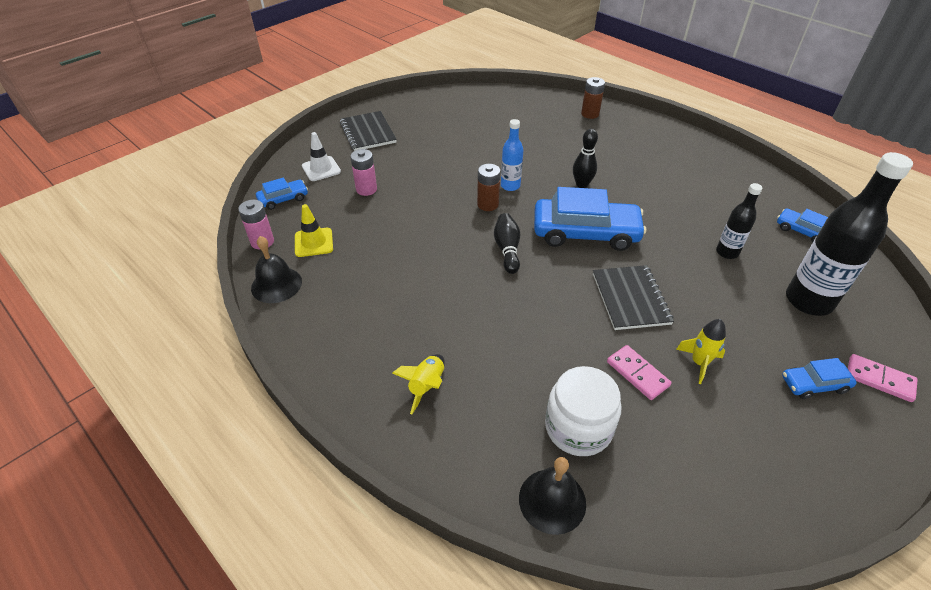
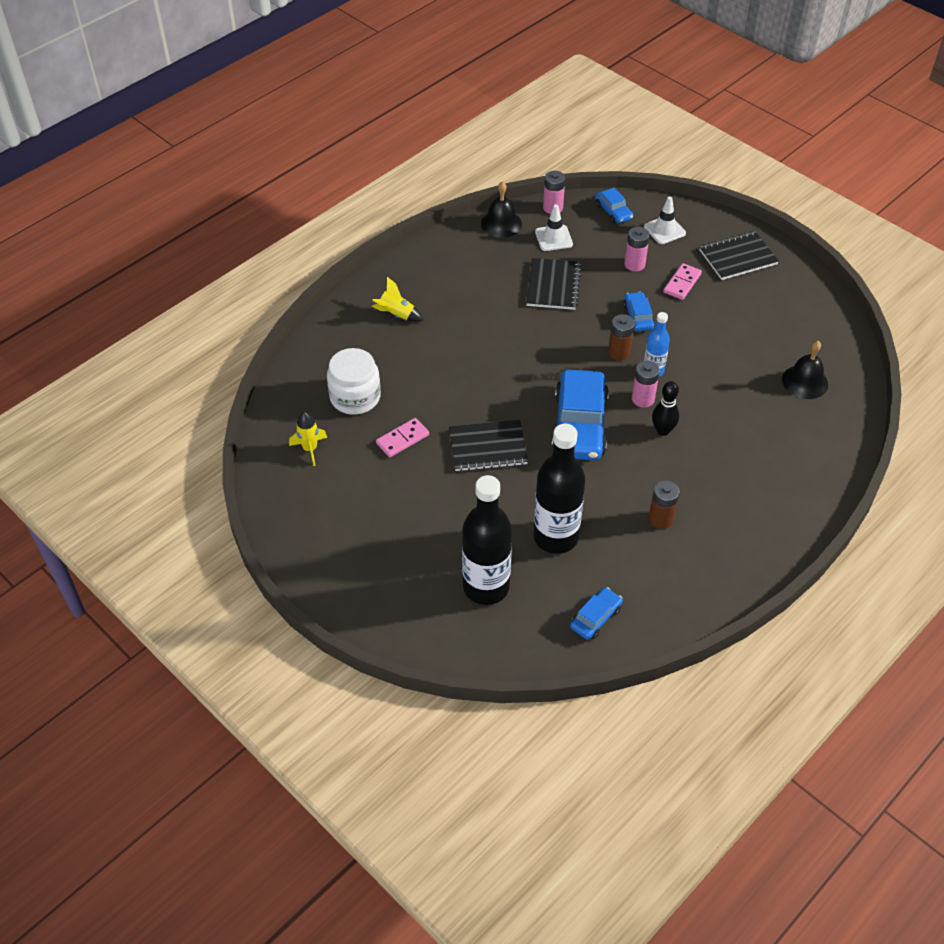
camera: 90 degrees right, 5 degrees up
yellow traffic cone [295,204,333,257] -> white traffic cone [535,204,573,251]
black bowling pin [494,213,520,274] -> none
black bell [519,457,586,535] -> black bell moved to [782,341,828,399]
brown battery [581,77,605,119] -> brown battery moved to [649,481,680,529]
yellow rocket [676,319,726,384] -> yellow rocket moved to [289,412,327,466]
black bottle [716,183,762,259] -> black bottle [533,424,586,554], size x1.90
blue car [782,358,857,399] -> blue car moved to [623,292,655,332]
pink domino [848,354,918,402] -> pink domino moved to [663,263,702,300]
none -> black notebook [526,258,581,310]
none -> pink battery [632,361,660,408]

